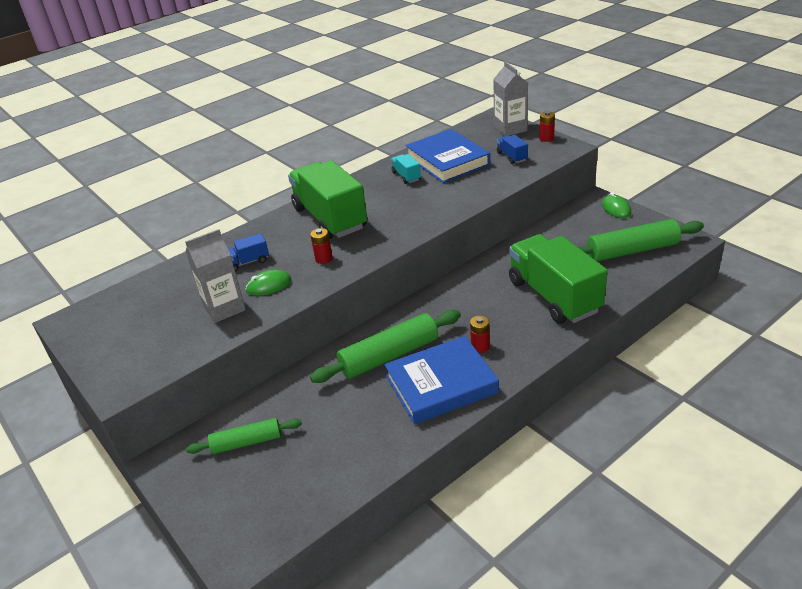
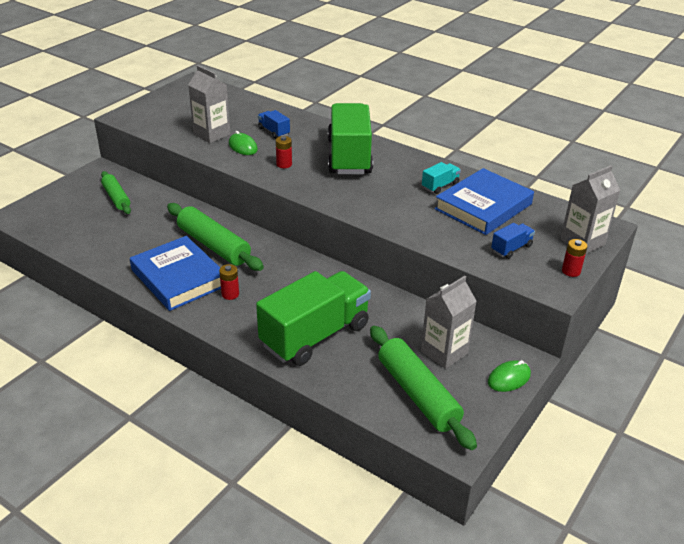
camera: 70 degrees right, 0 degrees up
green truck [288,160,367,239] -> green truck turned 45 degrees counterclockwise [328,103,373,175]
none -> grey carton [421,276,477,369]

